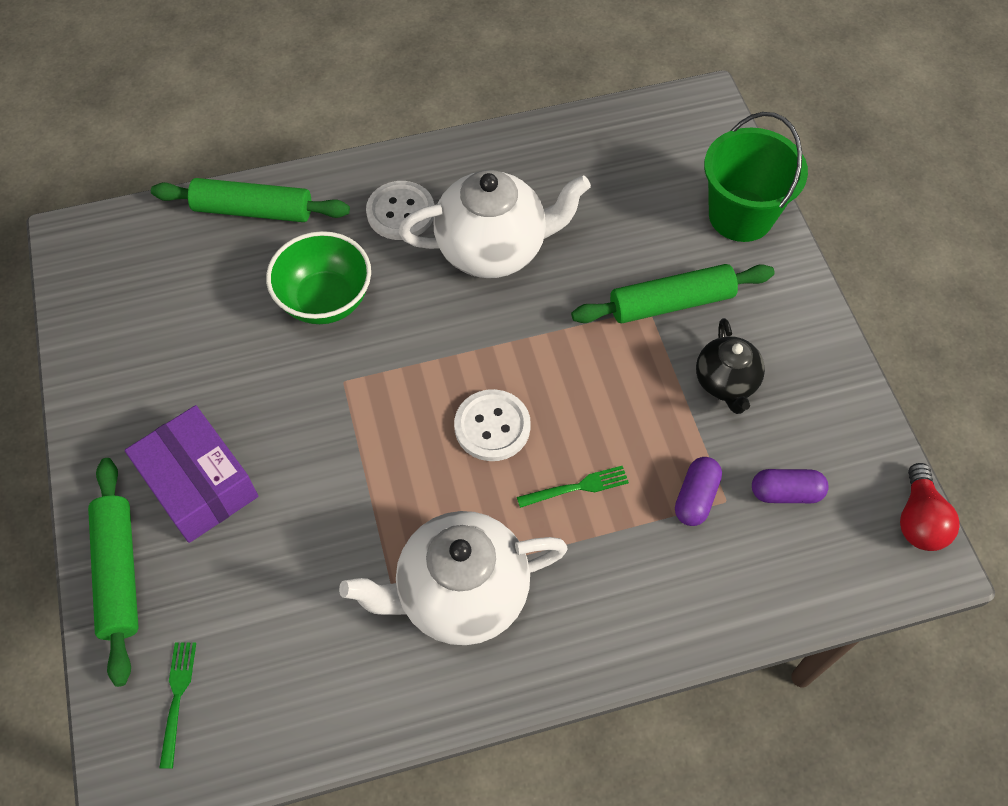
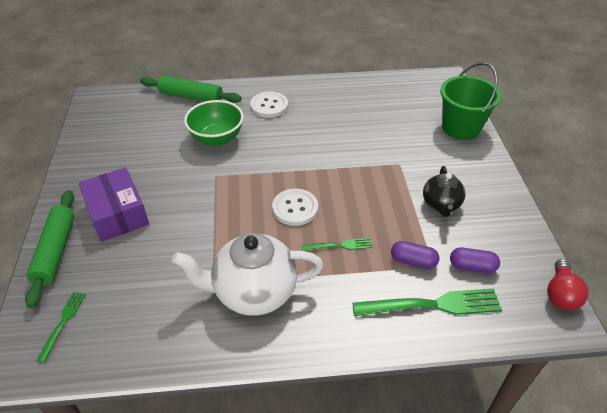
camera: 10 degrees right, 15 degrees down
white teapot [399,170,591,278] -> none
green rolling pin [571,264,775,323] -> none
purple capsule [675,457,722,526] -> purple capsule turned 75 degrees clockwise [391,241,440,269]
none -> green fork [353,288,502,316]

